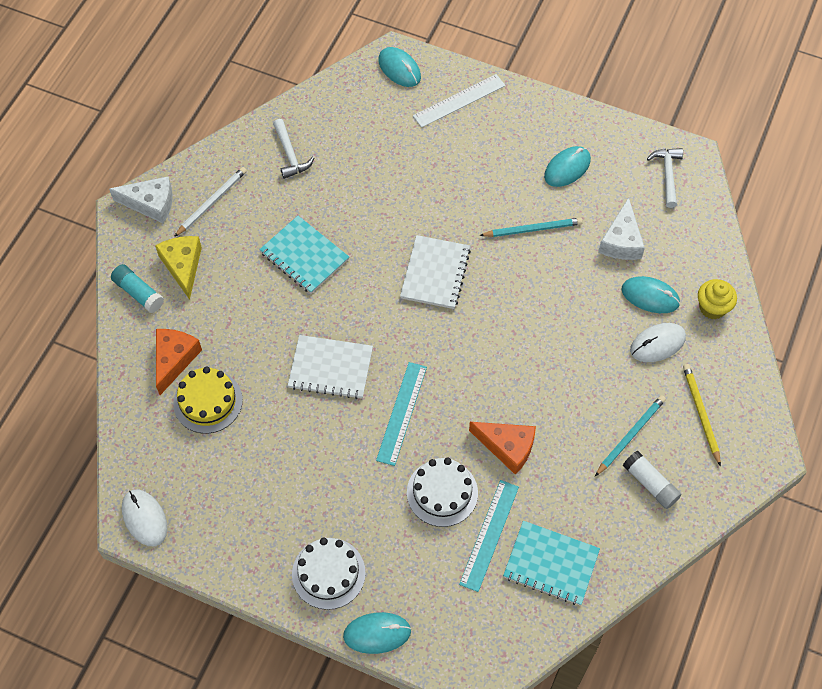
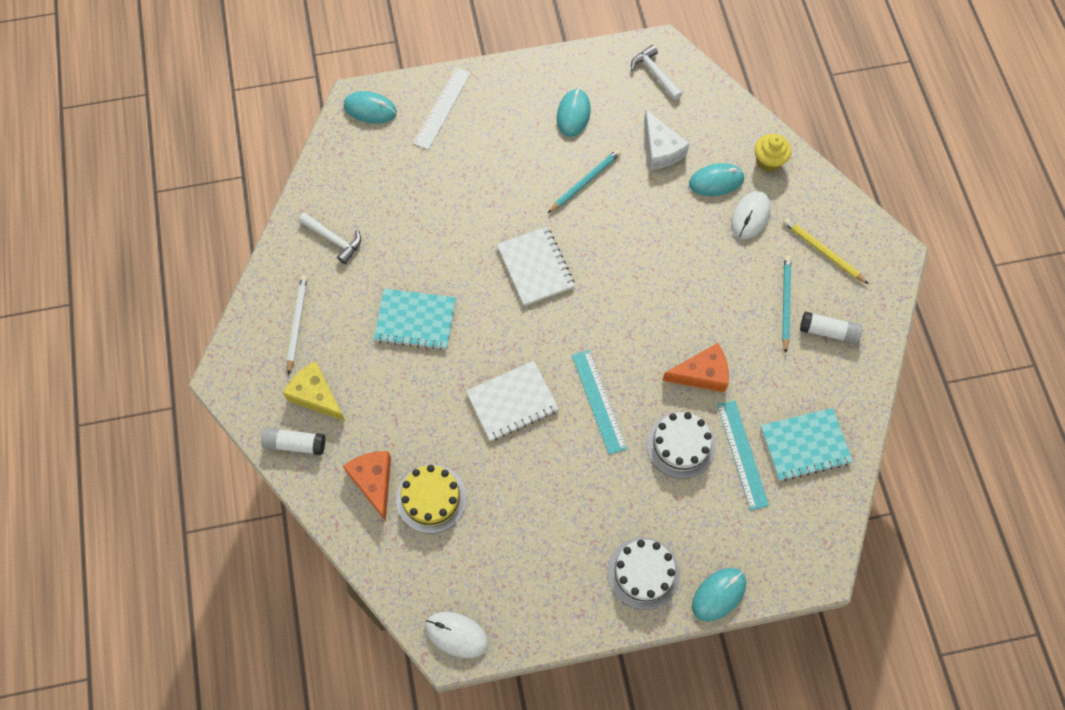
camera: 35 degrees left, 5 degrees up
white cheese [109,176,173,223] -> none
turquoise glue stick [111,264,164,313] -> white glue stick [261,427,325,455]

